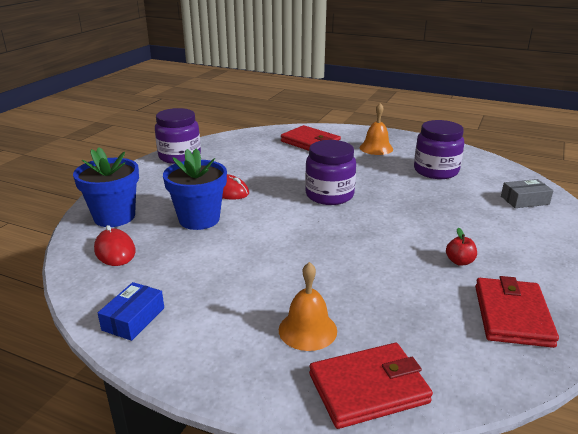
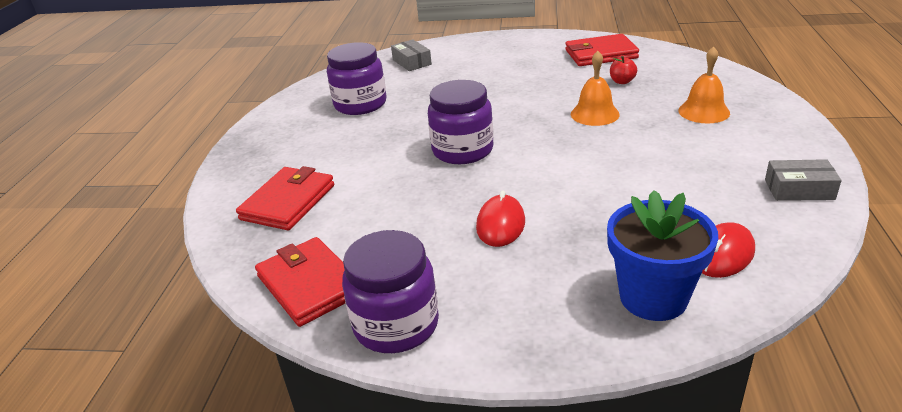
camera: 105 degrees left, 5 degrees up
blue box [98,282,164,341] -> grey box [765,159,842,201]
blue flower pot [163,148,227,230] -> none
red wallet [309,343,433,429] -> red wallet moved to [255,237,345,327]
orange bell [360,103,393,155] -> orange bell moved to [571,51,620,126]
red apple [446,228,477,266] -> red apple moved to [610,56,637,84]

